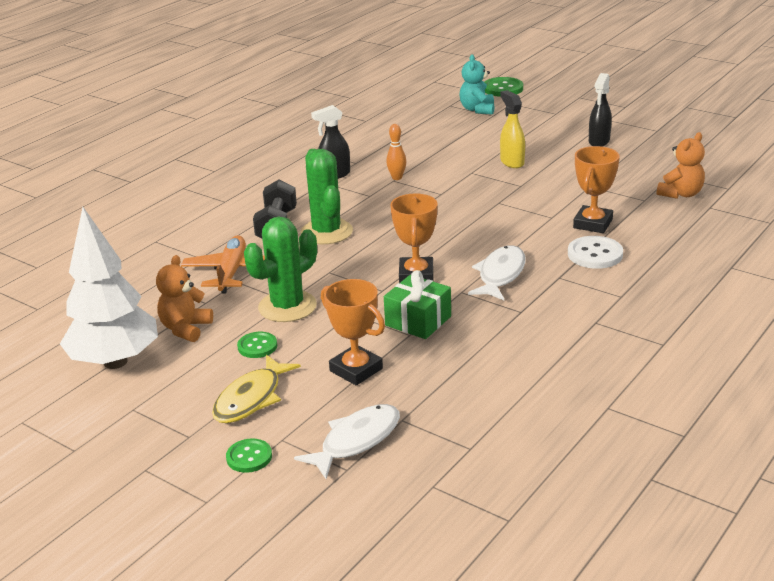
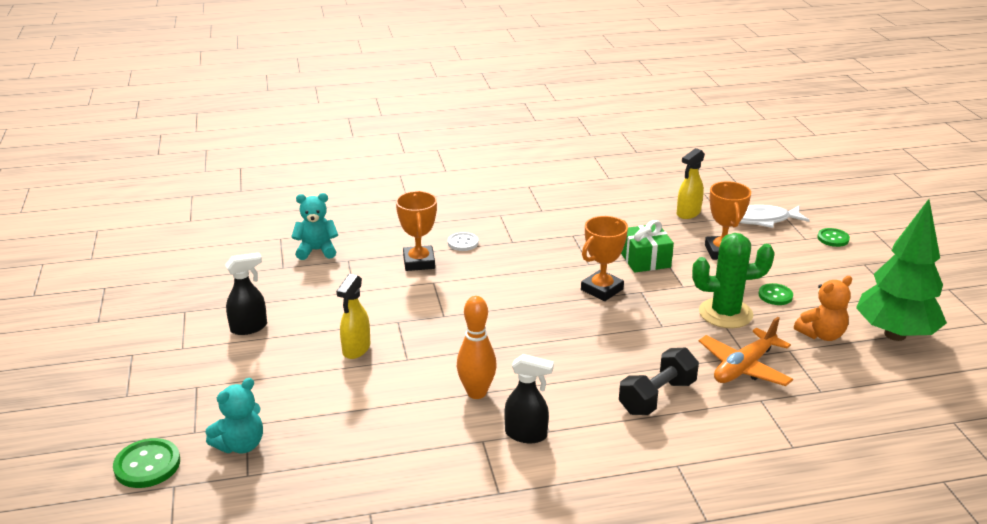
camera: 140 degrees left, 0 degrees up
white tree [60,207,158,369] -> green tree [856,199,947,341]
yellow fish [212,355,301,423] -> none
green cactus [300,149,353,244] -> none
orange bowling pin [386,124,406,180] -> orange bowling pin [457,296,497,399], size x1.60
white fish [468,245,526,300] -> none
white button [568,236,623,269] -> white button [448,232,479,251], size x0.66
orange trophy [573,146,620,233] -> orange trophy turned 75 degrees counterclockwise [396,191,437,271]
orange teddy bear [657,132,705,199] -> turquoise teddy bear [291,193,338,260]
none -> yellow spray bottle [677,148,705,219]

